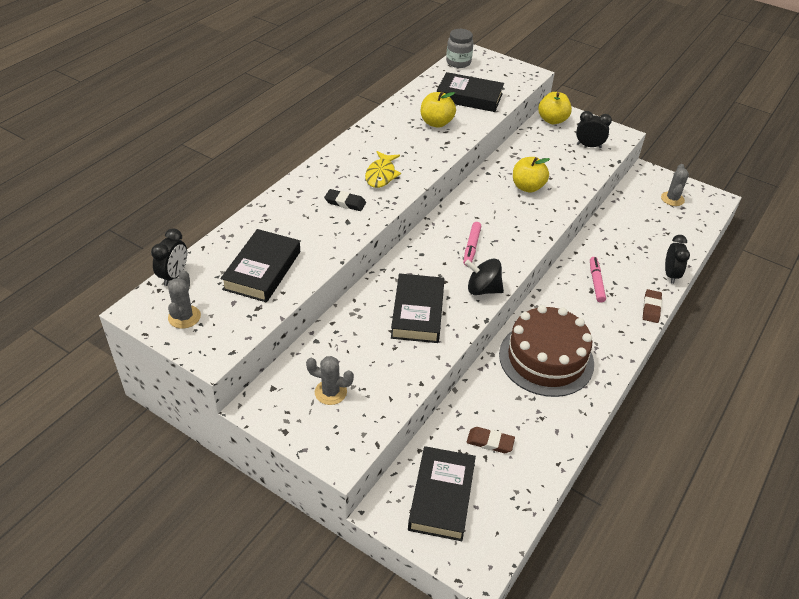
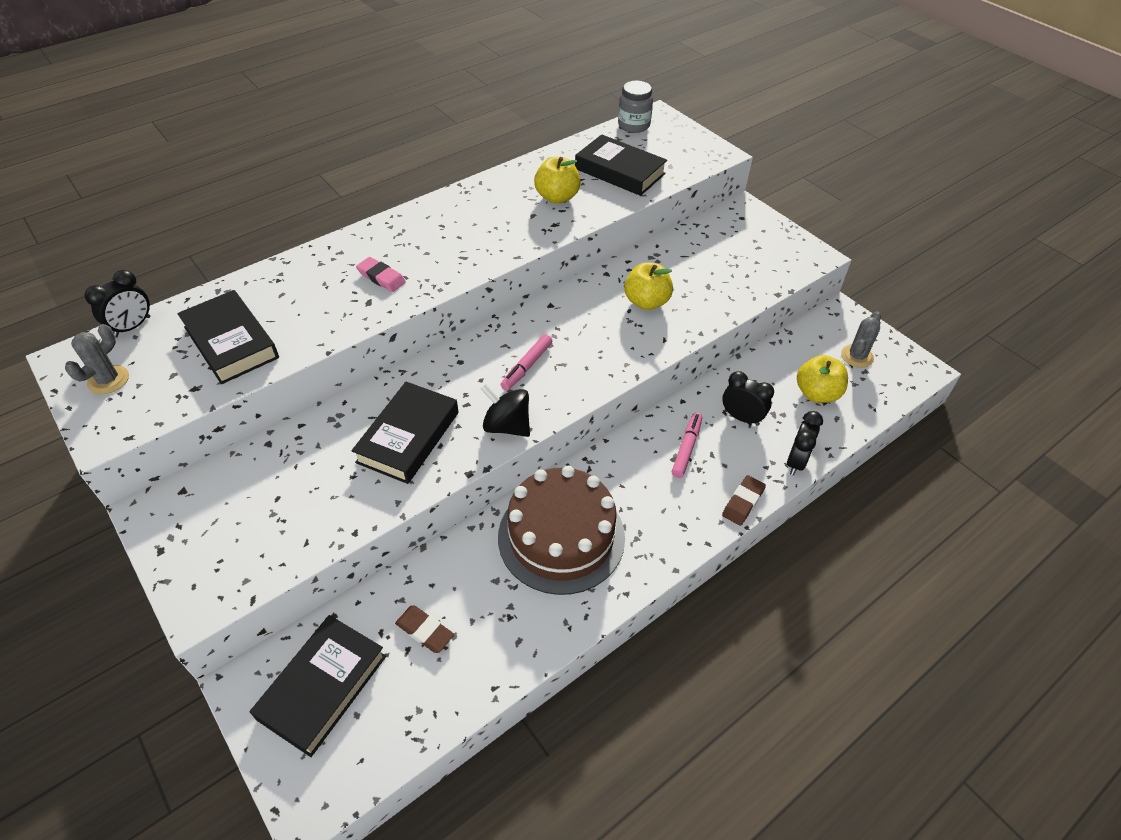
camera: 20 degrees right, 5 degrees up
black book [220,229,300,303] -> black book turned 75 degrees counterclockwise [177,290,279,384]
grey cactus [306,356,354,405] -> none
black eraser [324,189,366,211] -> pink eraser [356,257,406,292]
yellow fish [365,151,401,188] -> none
yellow apple [538,92,572,124] -> yellow apple moved to [797,355,848,403]
black clock [576,111,612,148] -> black clock moved to [722,371,774,426]

